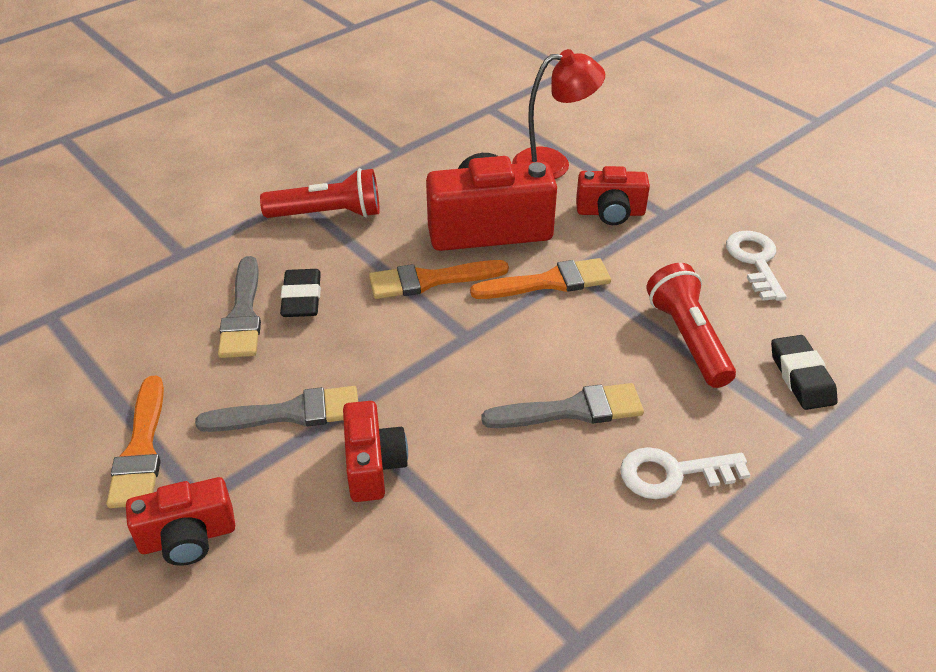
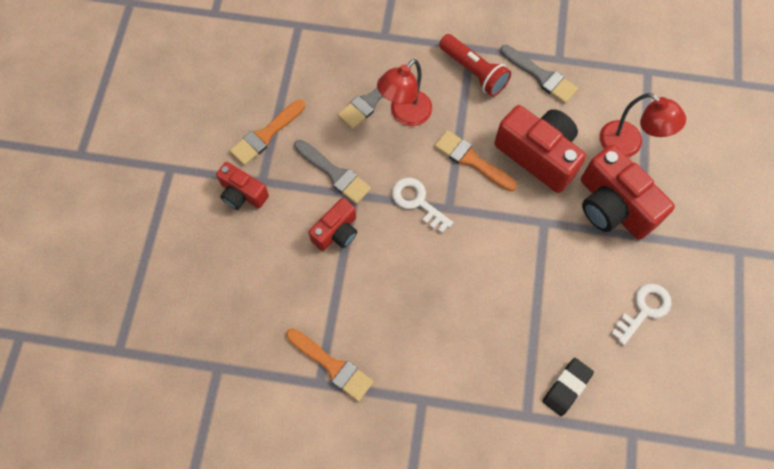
camera: 50 degrees right, 25 degrees up
black eraser [280,269,321,317] -> red lamp [377,59,432,126]
orange brush [470,258,611,299] -> orange brush moved to [286,328,373,402]
grey brush [481,383,644,428] -> grey brush moved to [500,45,578,104]
red camera [576,166,650,225] -> red camera [581,145,675,240], size x1.74
white key [620,447,750,499] -> white key moved to [392,178,453,233]
red flashlight [646,263,736,388] -> none

